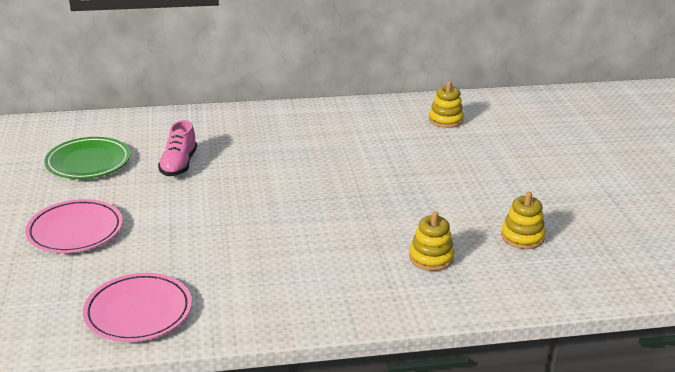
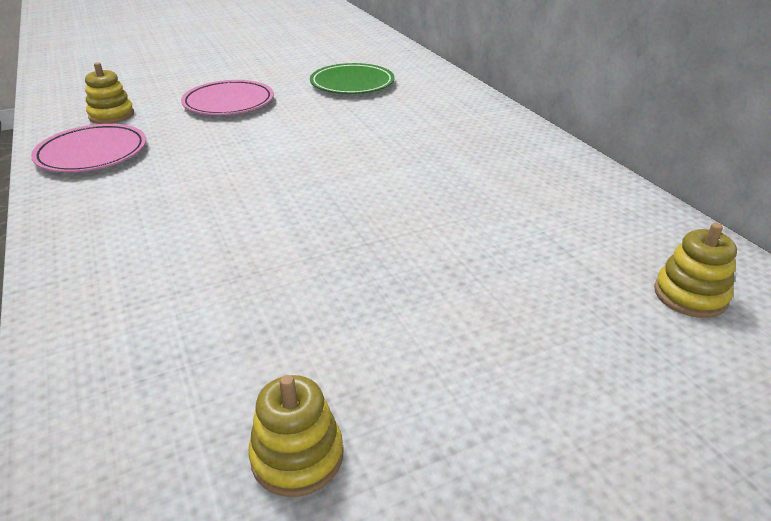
camera: 75 degrees right, 5 degrees up
pink shoe [158,120,197,176] -> none
yellow stacking toy [409,211,454,271] -> yellow stacking toy moved to [85,62,134,124]

